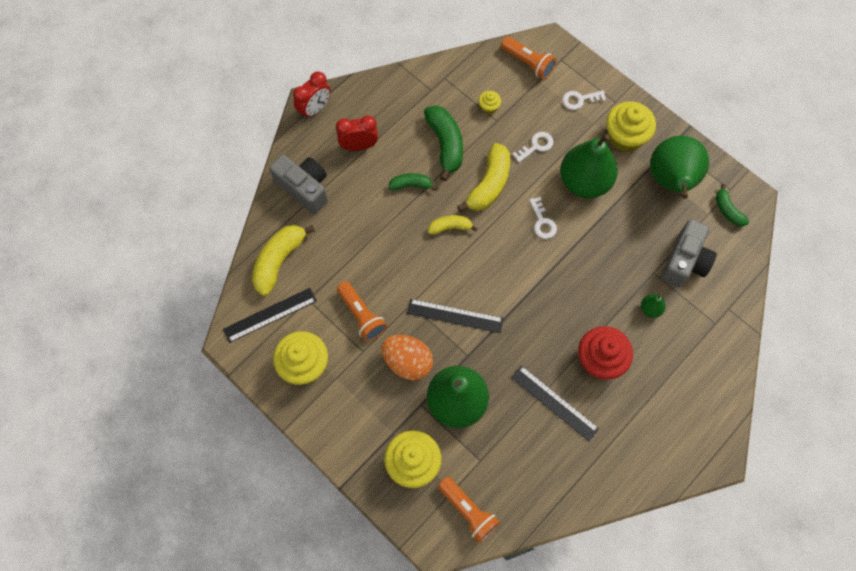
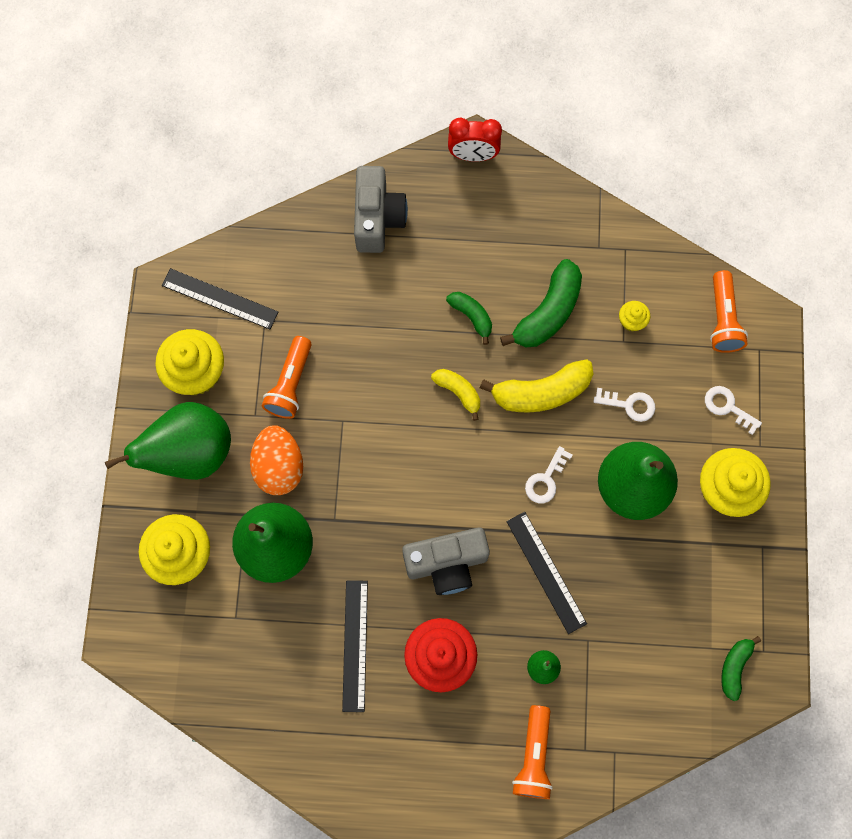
camera: 50 degrees right, 5 degrees up
yellow banana [252,225,315,296] -> none
red clock [336,116,378,151] -> none
black ruler [407,299,504,333] -> black ruler moved to [506,512,587,634]
orange flashlight [438,477,500,543] -> orange flashlight moved to [512,705,553,799]
green pear [650,136,709,199] -> green pear moved to [105,402,231,480]
grey camera [661,219,717,287] -> grey camera moved to [402,527,490,595]

